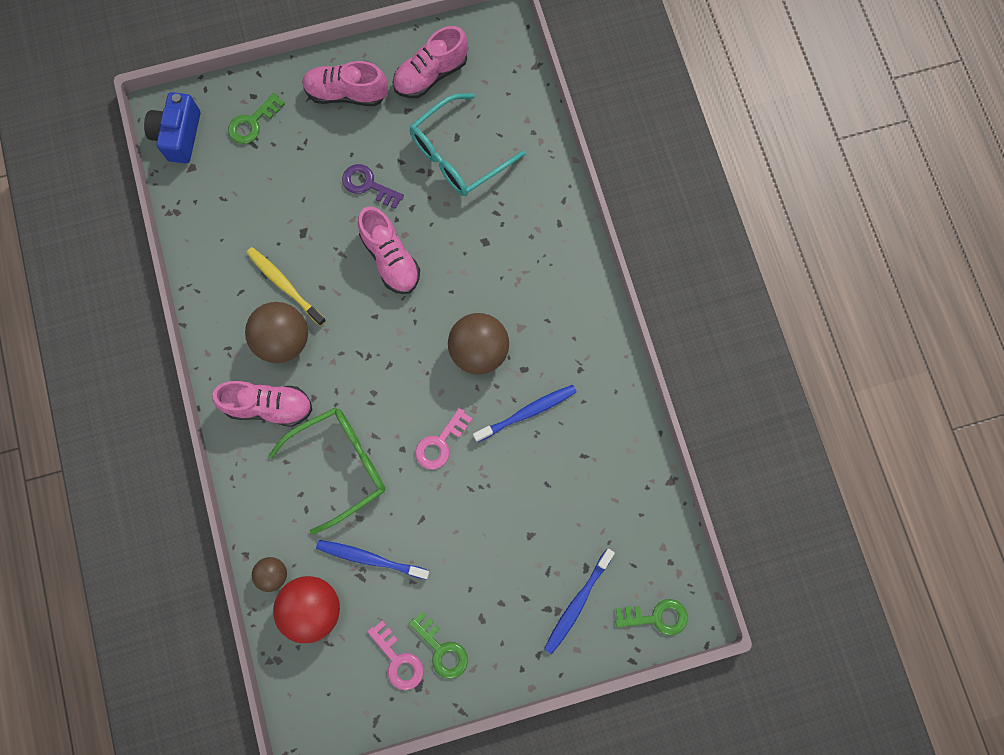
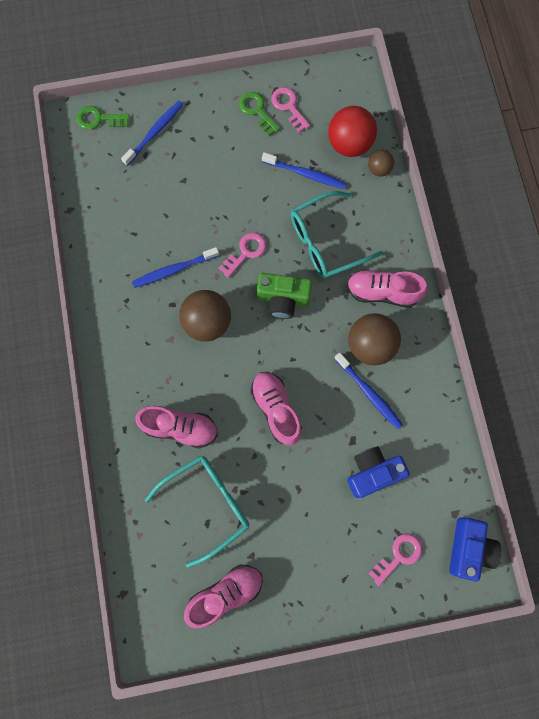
camera: 175 degrees left, 0 degrees up
green key [228,93,285,144] -> pink key [368,533,422,586]
yellow toothbrush [246,247,326,326] -> blue toothbrush [334,352,403,429]
green glasses [268,407,385,535] -> turquoise glasses [291,191,383,279]
pink shoe [302,61,388,106] -> pink shoe moved to [136,406,218,448]
purple key [342,164,404,209] -> none
none -> green camera [257,273,312,319]
none -> blue camera [347,446,410,498]

